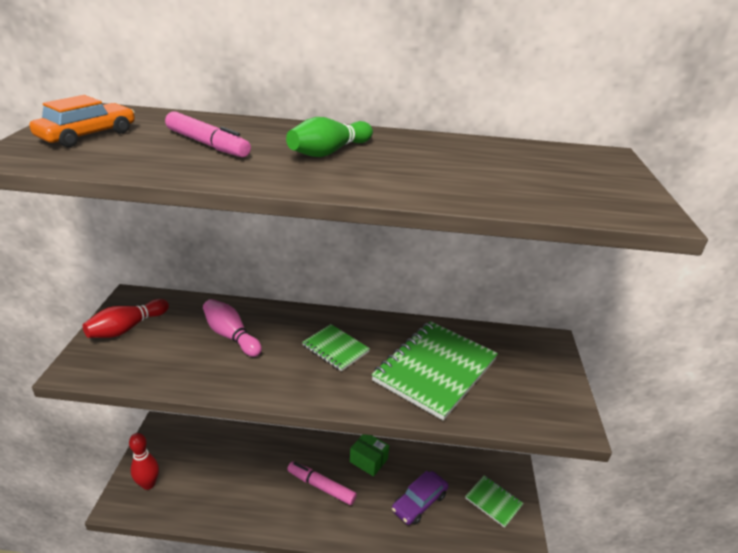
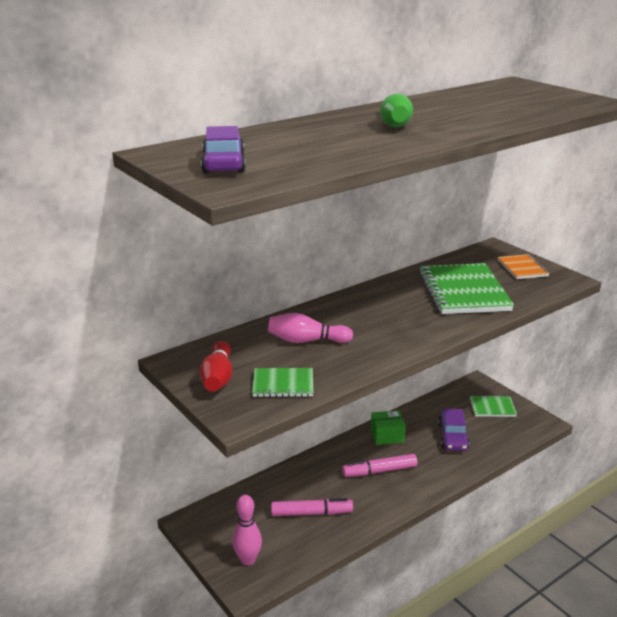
camera: 40 degrees left, 5 degrees down
orange car [29,95,135,147] -> purple car [201,126,246,174]
red bowling pin [129,433,159,490] -> pink bowling pin [232,495,262,565]
pink marker [165,111,251,157] -> pink marker moved to [271,498,353,516]
green notebook [302,324,370,371] -> green notebook moved to [252,368,314,397]
none -> orange notebook [498,254,549,279]

